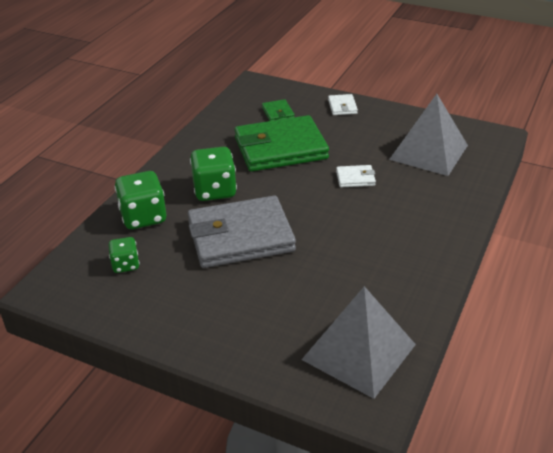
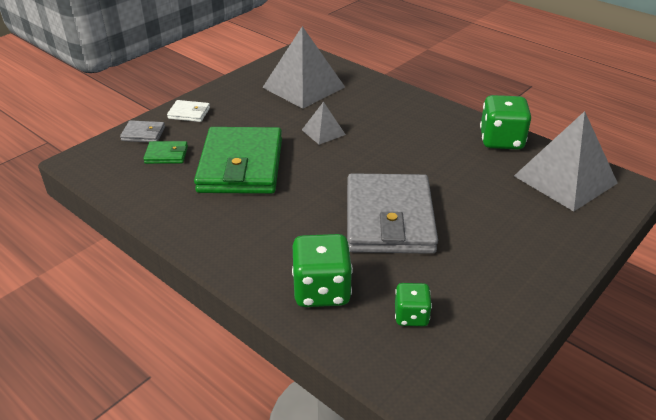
camera: 75 degrees left, 0 degrees up
green dice [190,147,237,201] -> green dice moved to [480,95,531,149]
white wallet [336,165,376,187] -> grey pyramid [302,102,346,145]
none -> grey wallet [120,120,165,142]

